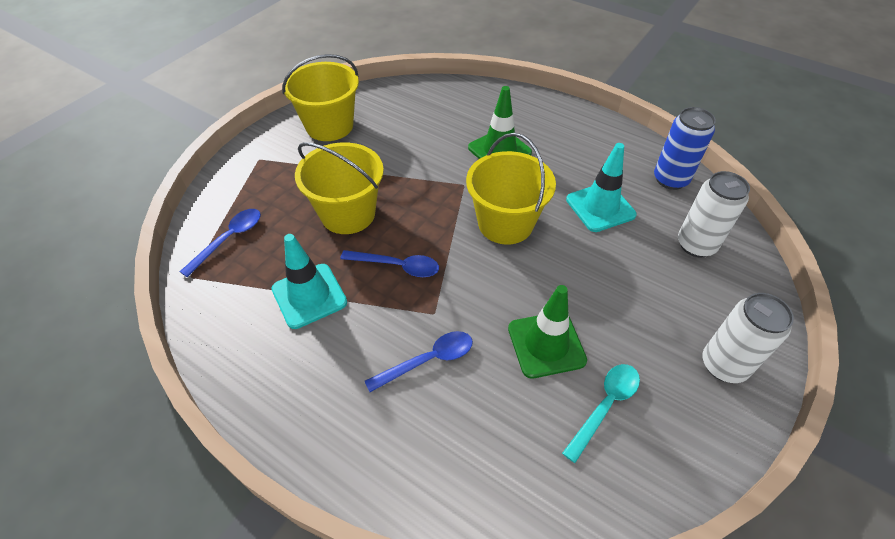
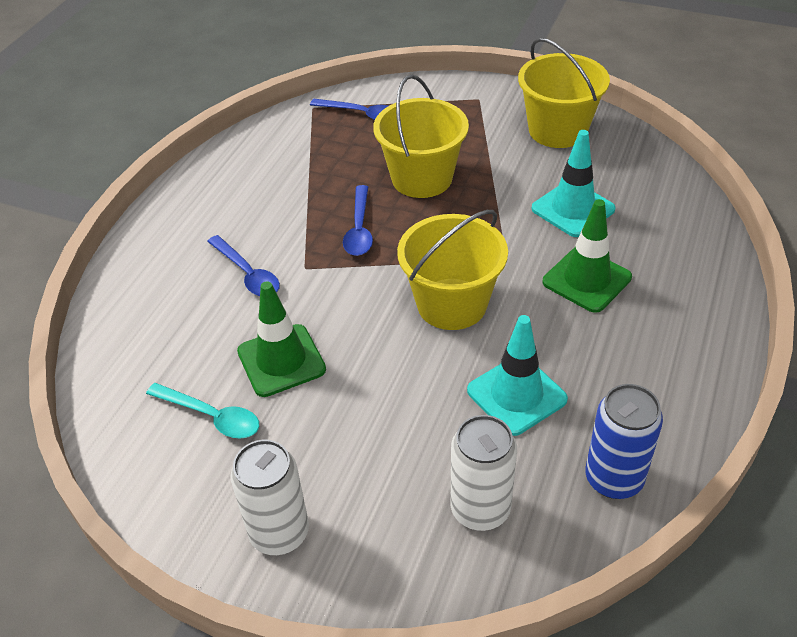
camera: 80 degrees right, 5 degrees down
turquoise traffic cone [272,234,347,329] -> turquoise traffic cone moved to [532,130,615,237]

